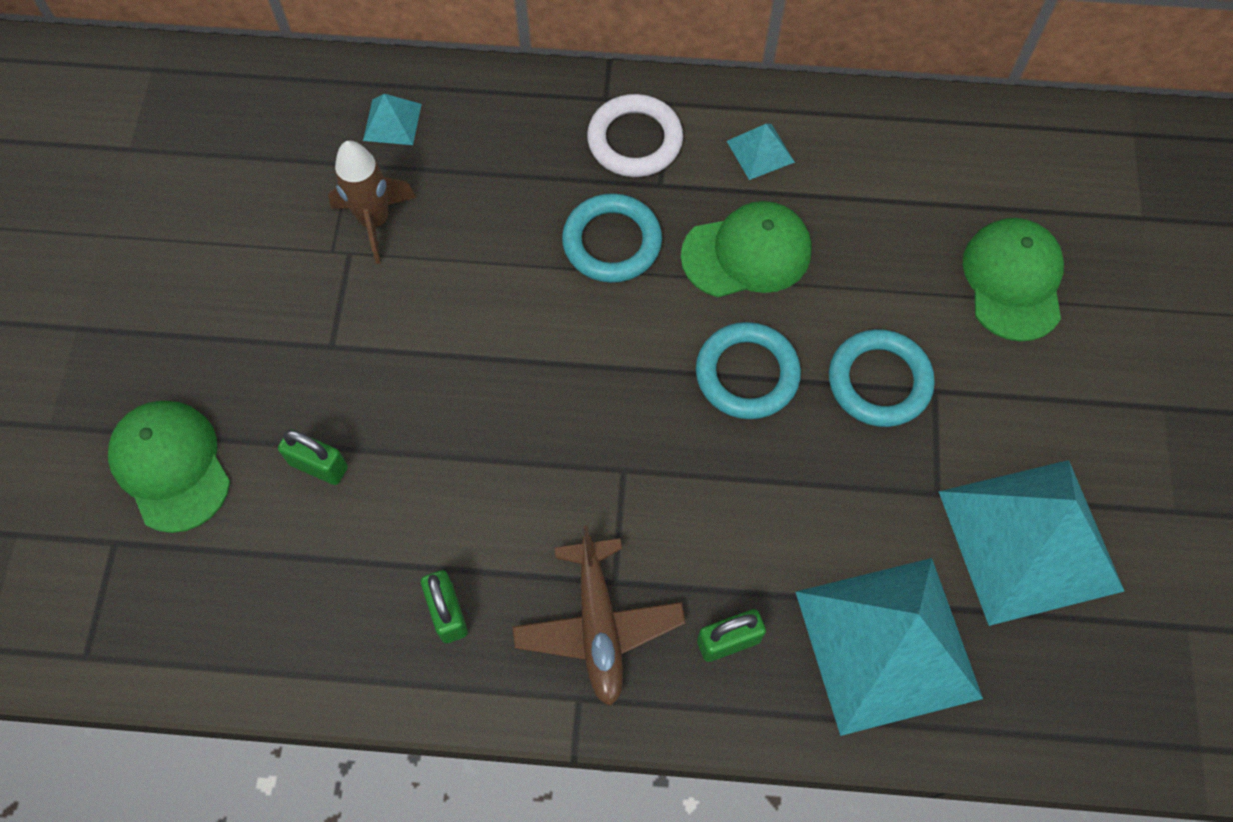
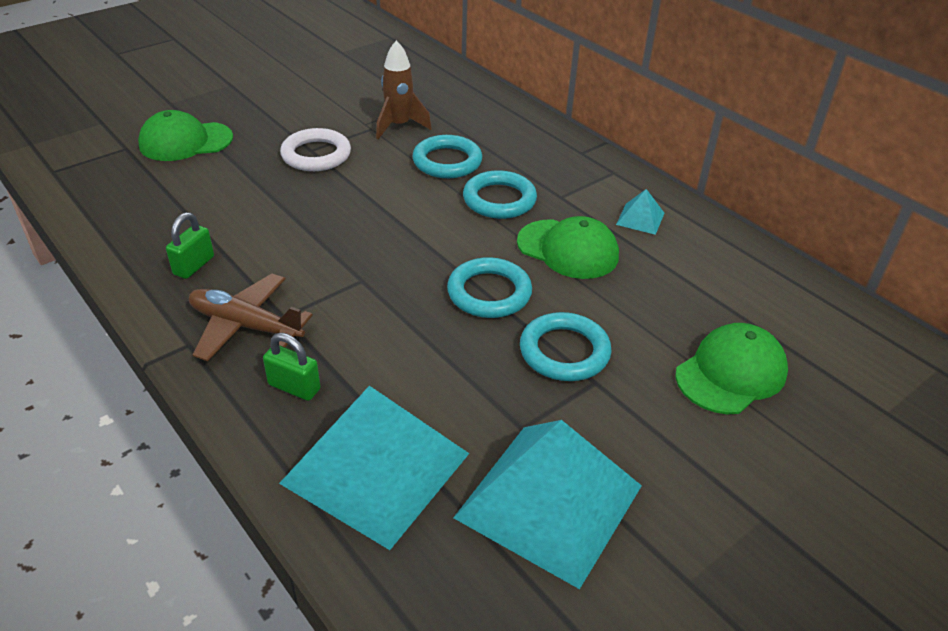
camera: 45 degrees right, 25 degrees down
green cap [108,401,230,533] -> green cap turned 120 degrees counterclockwise [138,110,233,161]
green padlock [278,429,348,485] -> none
turquoise pyramid [363,94,422,145] -> none
brown plane [512,526,685,706] -> brown plane turned 75 degrees clockwise [189,274,313,361]
white ring [587,94,683,177] -> white ring moved to [280,128,351,171]
none -> turquoise ring [412,135,482,178]

